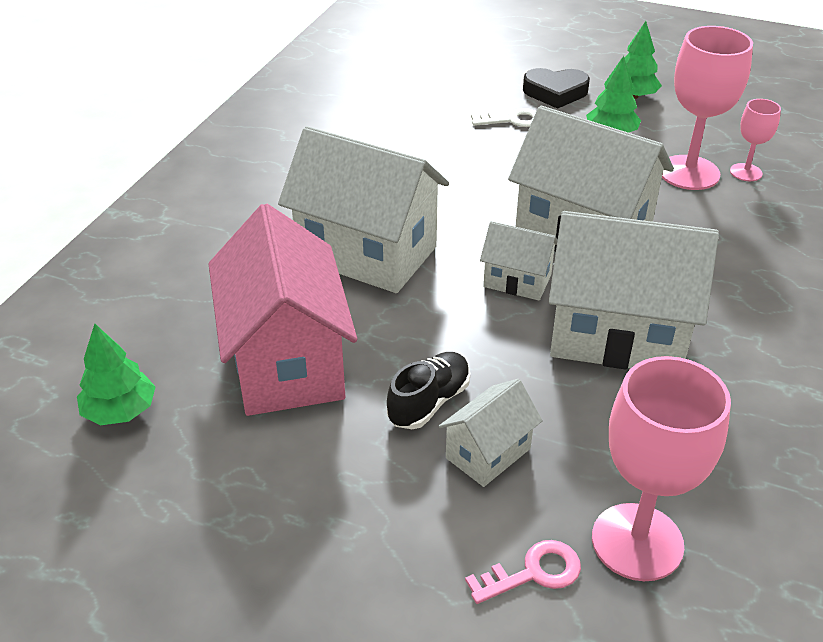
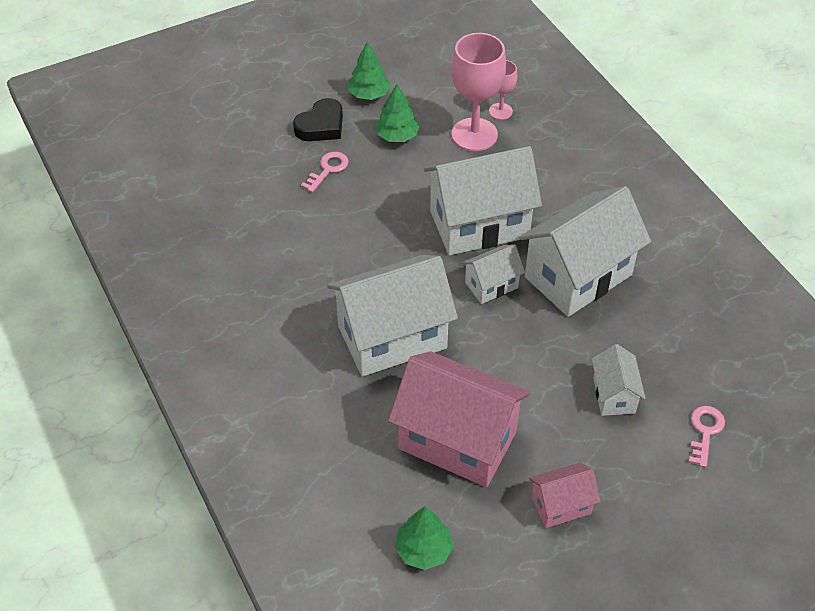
camera: 50 degrees left, 10 degrees up
black shoe [387,352,470,429] -> none
white key [471,108,536,127] -> pink key [301,152,349,193]
pink goblet [592,356,731,581] -> none
none -> pink house [529,462,600,528]

